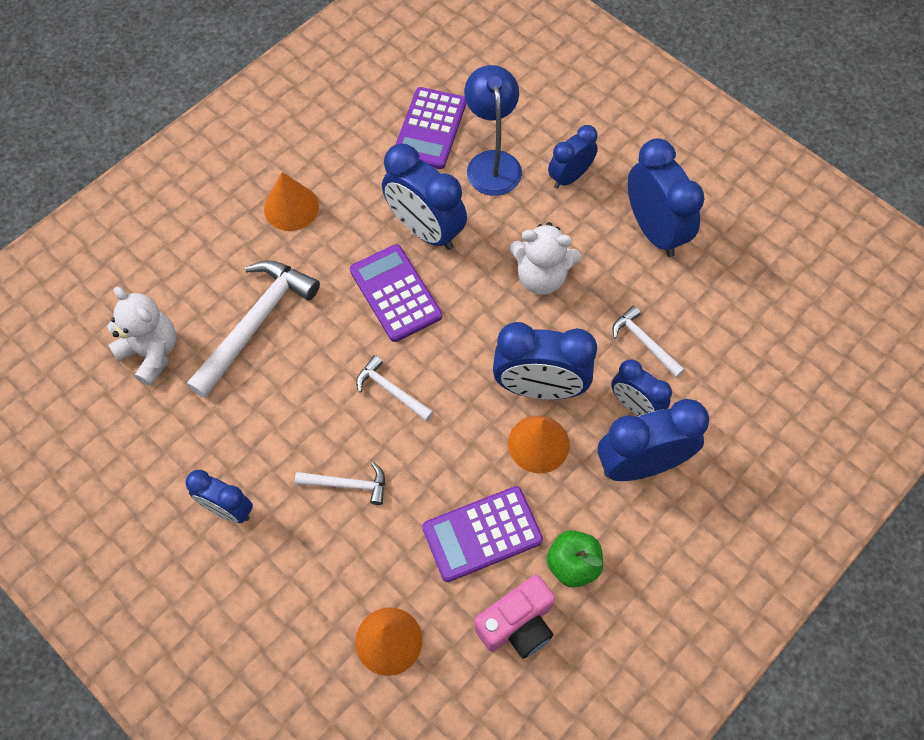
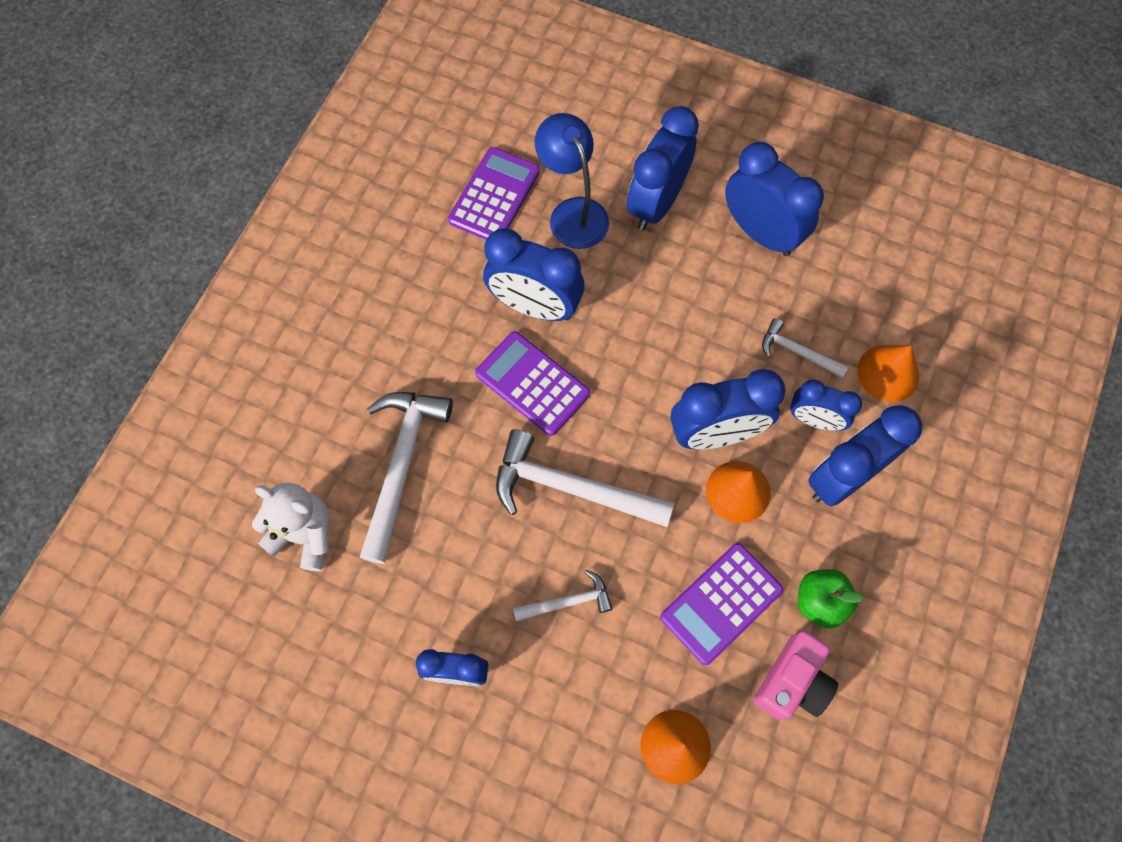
camera: 20 degrees left, 5 degrees up
orange cone [264,172,319,231] -> orange cone moved to [857,345,919,402]
white hammer [356,355,433,421] -> white hammer [496,429,674,527], size x1.93
purple calculator [396,87,466,169] -> purple calculator turned 150 degrees counterclockwise [448,147,540,240]
white teddy bear [510,222,581,295] -> none
blue clock [548,125,598,189] -> blue clock [627,106,699,231], size x1.64

